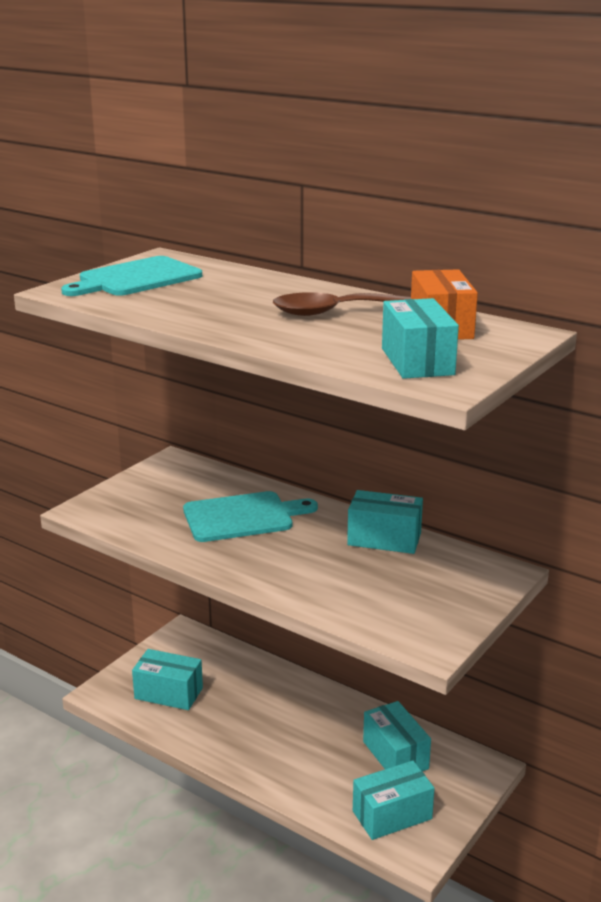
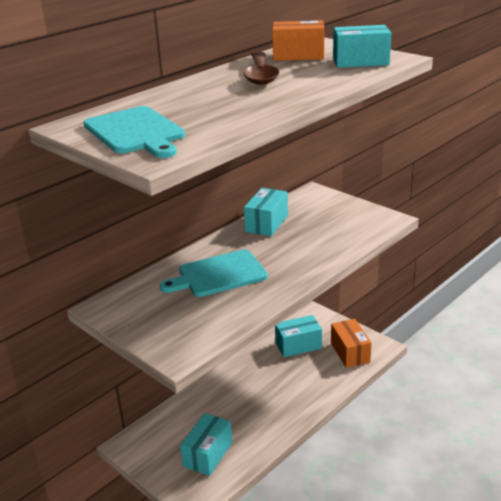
camera: 80 degrees left, 5 degrees up
turquoise cutting board [183,491,318,542] -> turquoise cutting board turned 105 degrees counterclockwise [160,249,268,297]
turquoise box [353,760,434,840] -> orange box [331,319,372,368]

